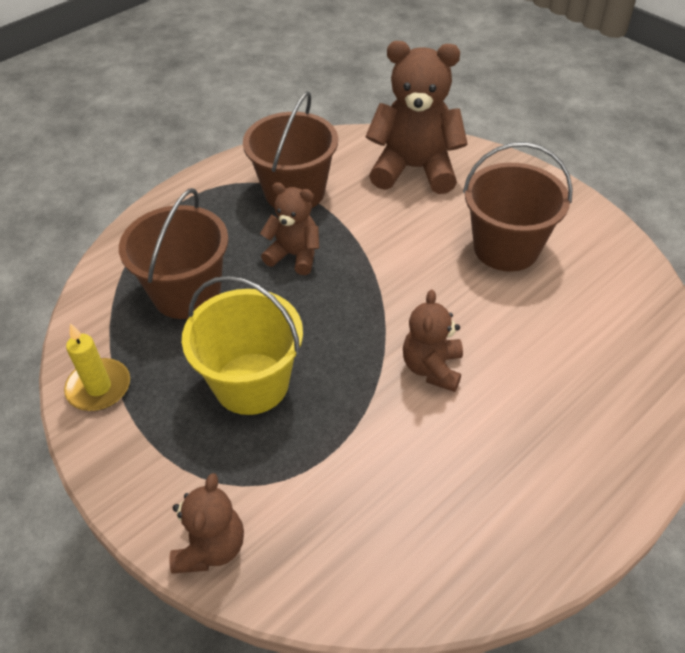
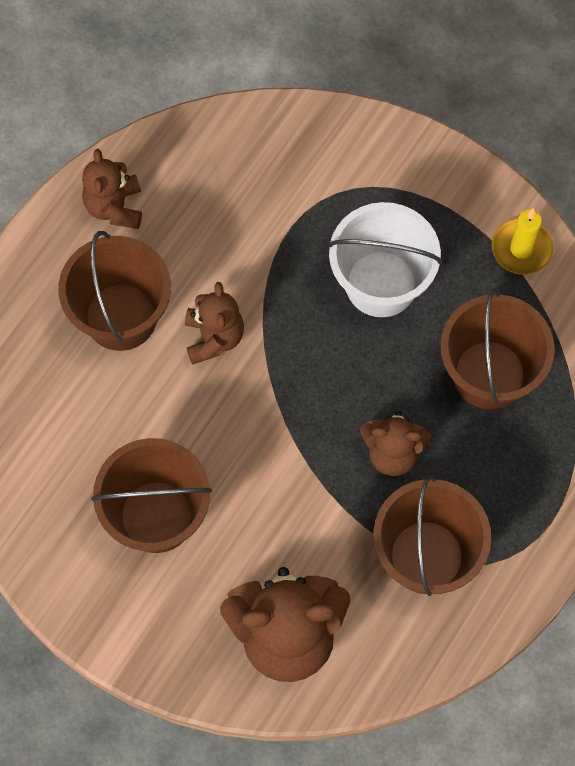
camera: 165 degrees right, 20 degrees up
brown teddy bear [169,473,244,574] -> brown teddy bear moved to [82,149,142,229]
yellow bucket [182,276,303,415] -> white bucket [328,202,442,317]
none -> brown bucket [58,231,171,351]

